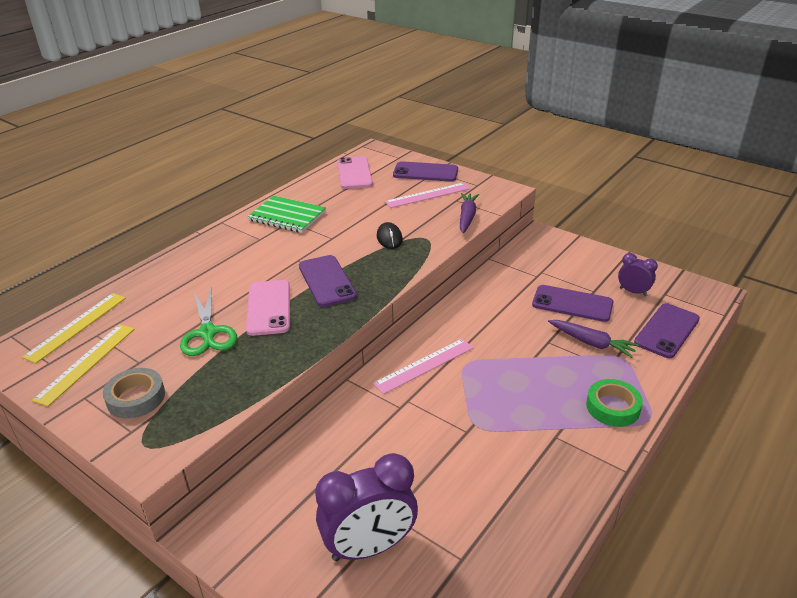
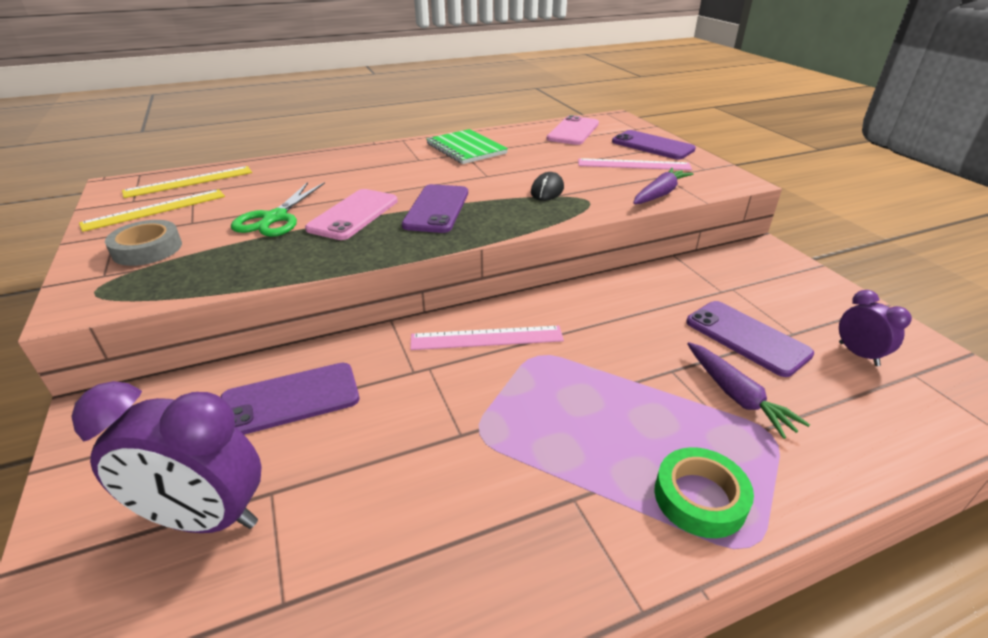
camera: 30 degrees right, 0 degrees up
purple phone [634,303,700,358] -> purple phone moved to [221,363,359,435]

